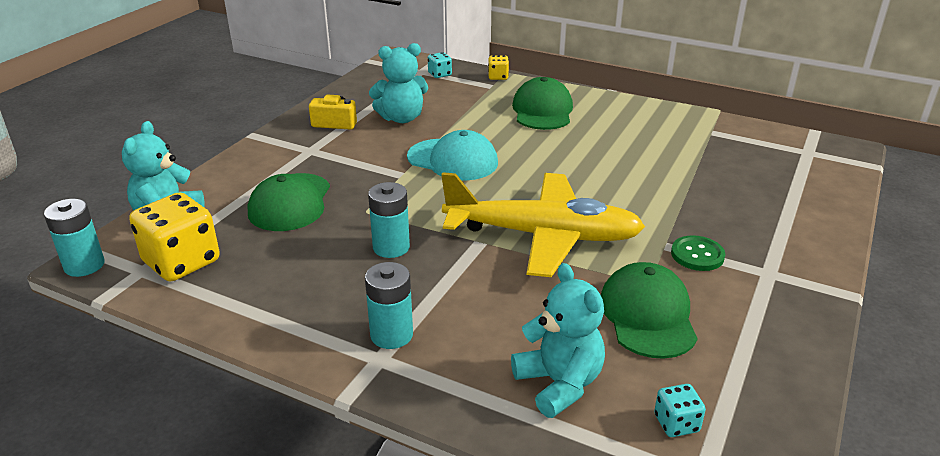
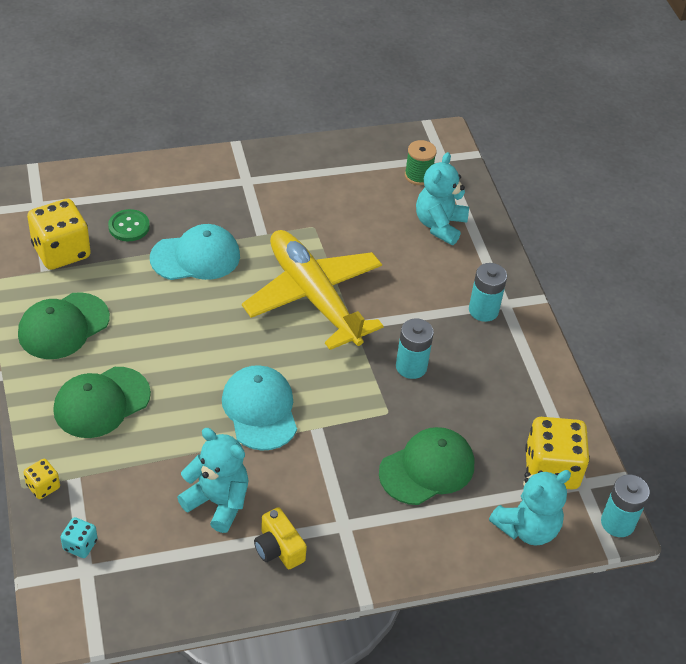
camera: 135 degrees left, 15 degrees up
green cap [601,262,698,359] -> green cap moved to [18,292,110,359]
turquoise dice [654,384,706,437] -> green spool [405,140,437,185]
green button [671,235,725,271] -> green button moved to [108,209,150,241]
none -> yellow dice [27,199,91,270]
none -> turquoise cap [150,224,240,280]

